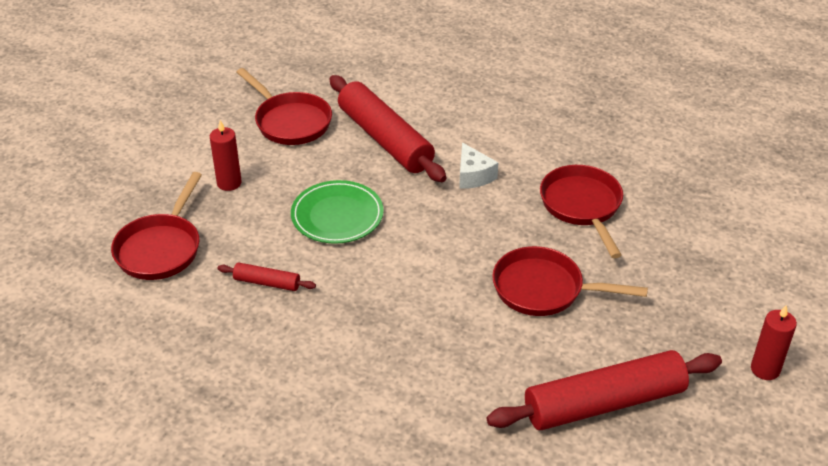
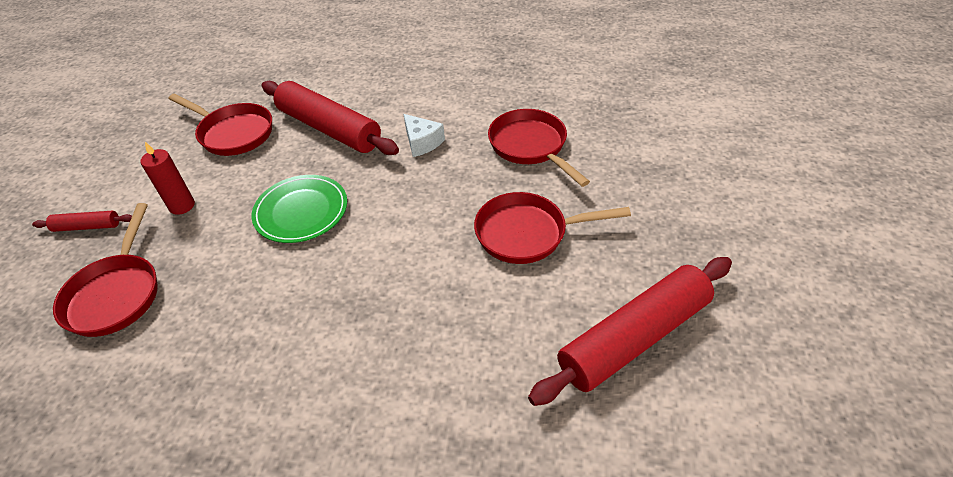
camera: 15 degrees left, 5 degrees up
red rolling pin [217,262,316,291] -> red rolling pin moved to [32,211,132,232]
red candle [751,305,797,380] -> none

